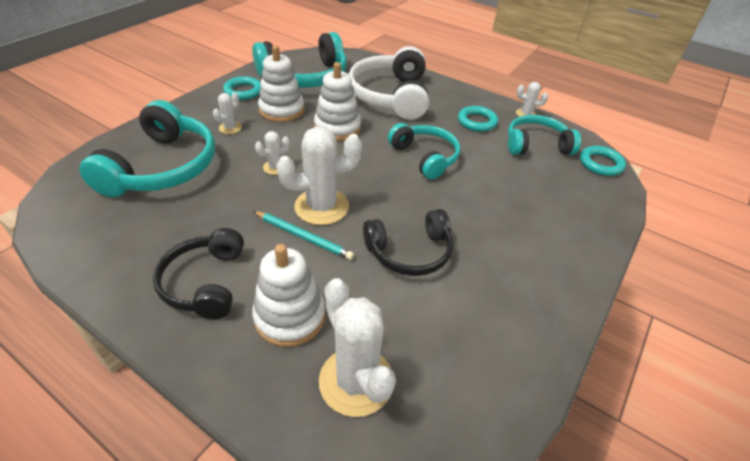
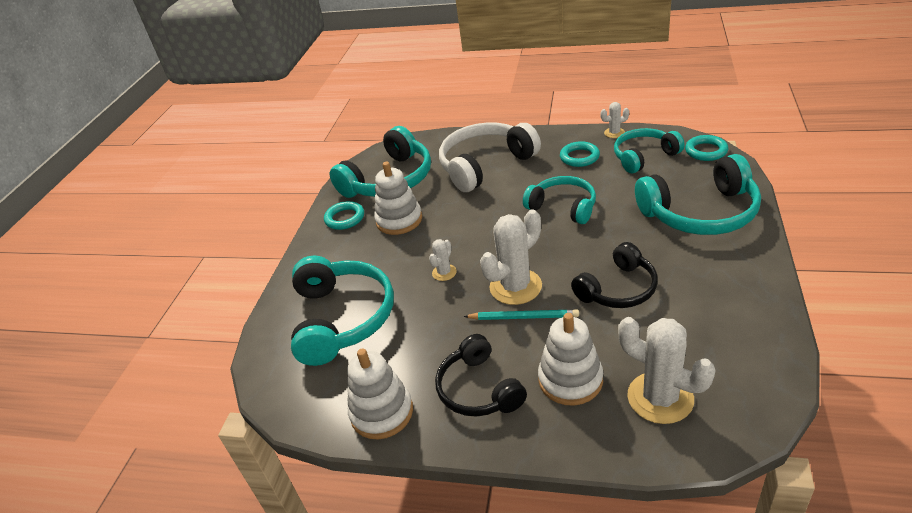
camera: 15 degrees left, 5 degrees down
white cactus [213,92,242,134] -> none
white stacking toy [314,62,361,141] -> white stacking toy moved to [347,349,413,439]
white headphones [348,46,429,120] -> white headphones turned 75 degrees clockwise [439,122,541,192]
none -> turquoise headphones [635,154,761,235]

